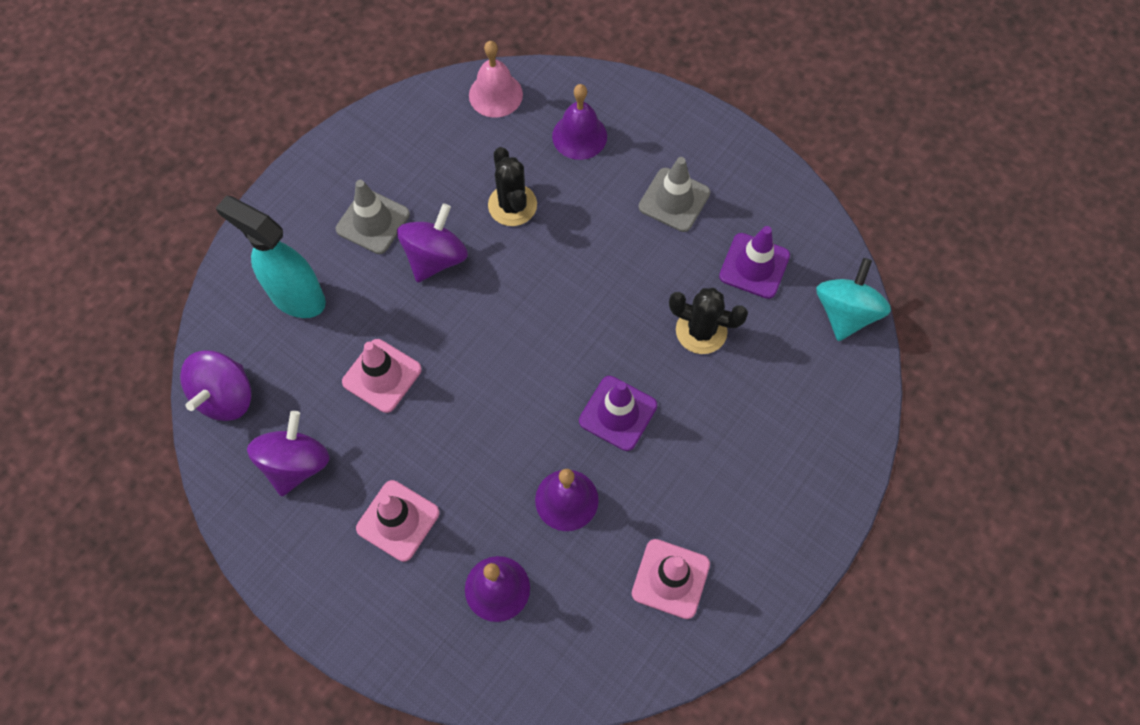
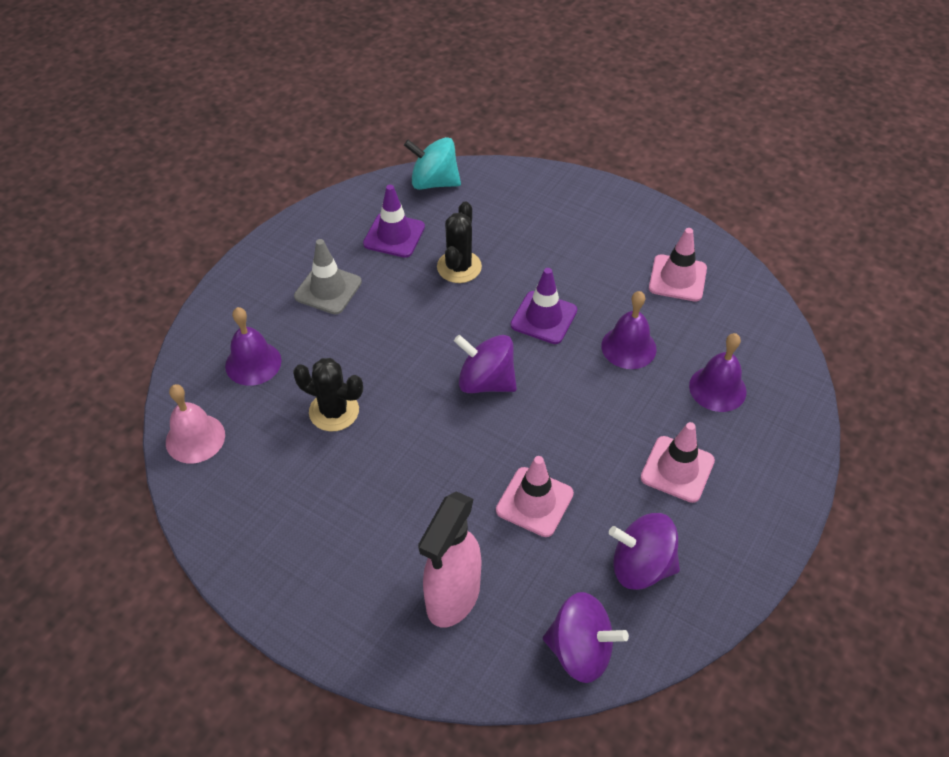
camera: 95 degrees left, 15 degrees down
turquoise spray bottle [215,195,326,318] -> pink spray bottle [418,491,482,628]
grey traffic cone [336,180,410,254] -> none
purple spinning top [397,203,468,283] -> purple spinning top moved to [454,335,517,393]
black cactus [488,147,537,226] -> black cactus turned 45 degrees clockwise [293,358,363,431]

